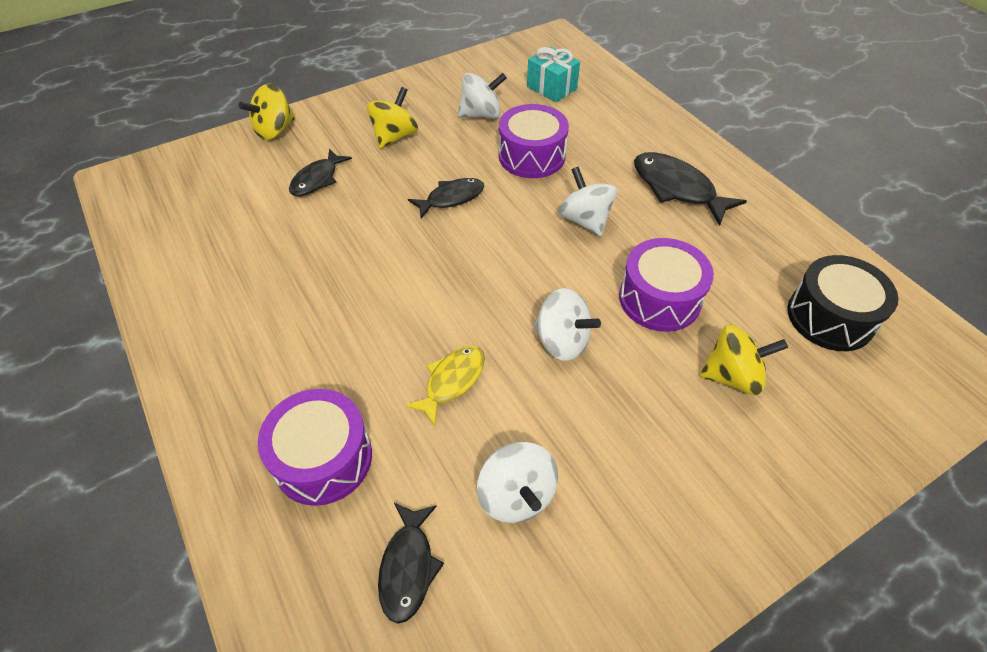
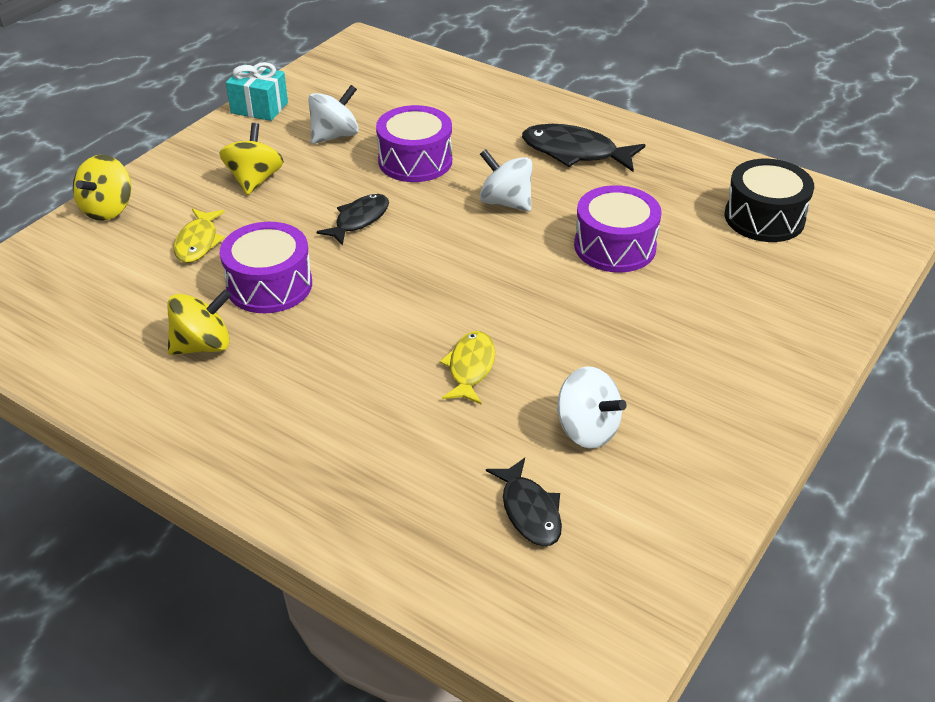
camera: 25 degrees left, 10 degrees down
purple drum [258,389,372,506] -> purple drum moved to [220,222,312,313]
black fish [289,149,352,196] -> yellow fish [174,208,225,263]
turquoise gift [527,47,580,102] -> turquoise gift moved to [226,62,288,121]
white spinning top [534,288,601,361] -> none
yellow spinning top [699,324,788,395] -> yellow spinning top moved to [168,289,231,355]

